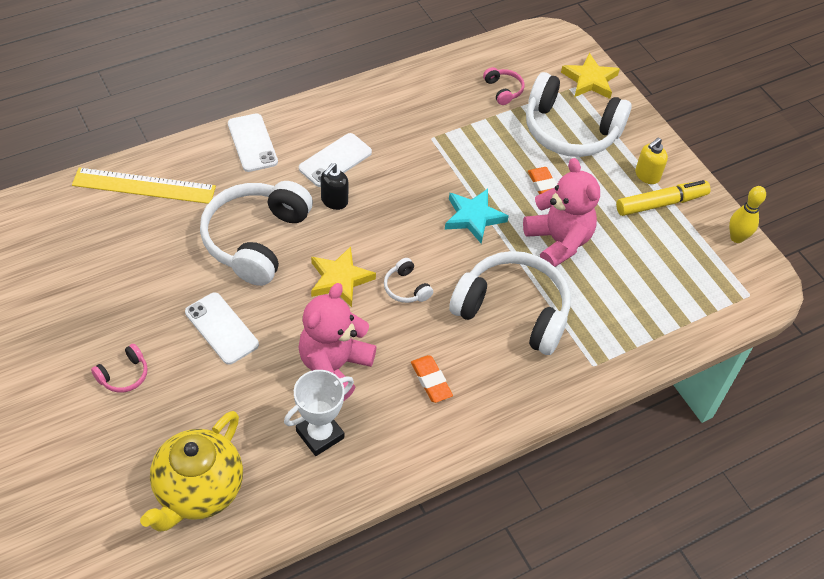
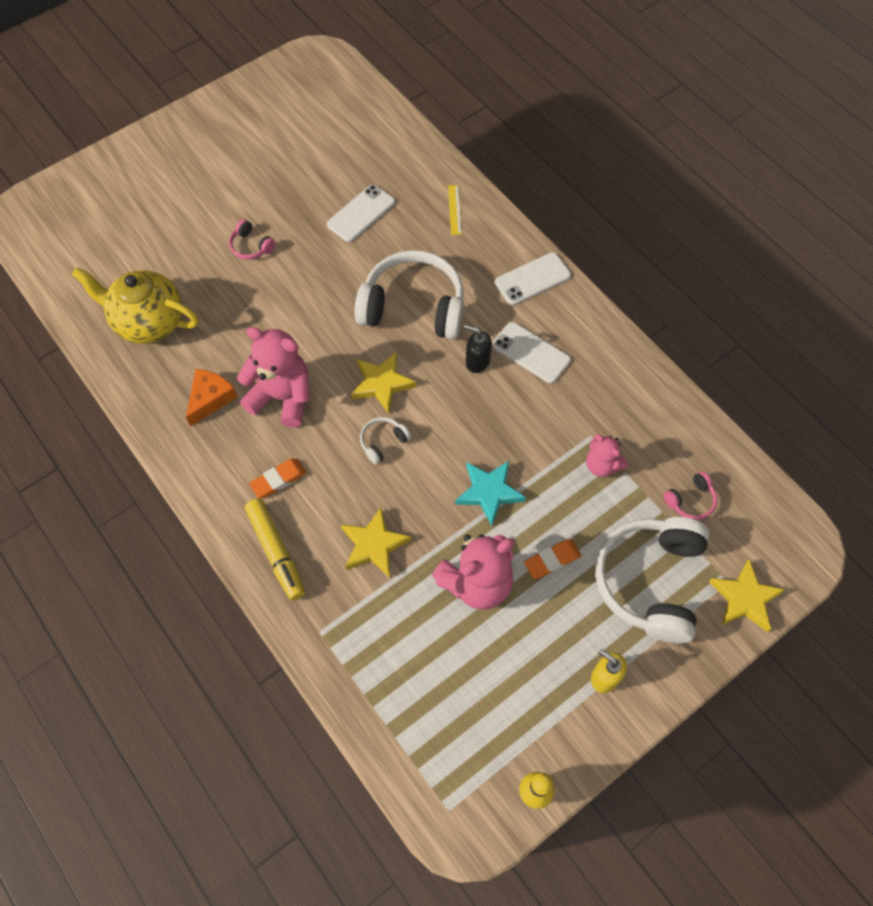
camera: 85 degrees right, 10 degrees up
yellow ruler [72,168,216,204] -> yellow ruler [448,185,462,235], size x0.48
white phone [185,292,259,365] -> white phone moved to [327,185,395,242]
white trophy [284,370,354,456] -> orange cheese [186,369,237,427]
white headphones [449,251,571,355] -> yellow star [341,508,411,577]
yellow marker [616,180,711,216] -> yellow marker moved to [245,498,305,600]
none -> pink teddy bear [586,434,628,477]

